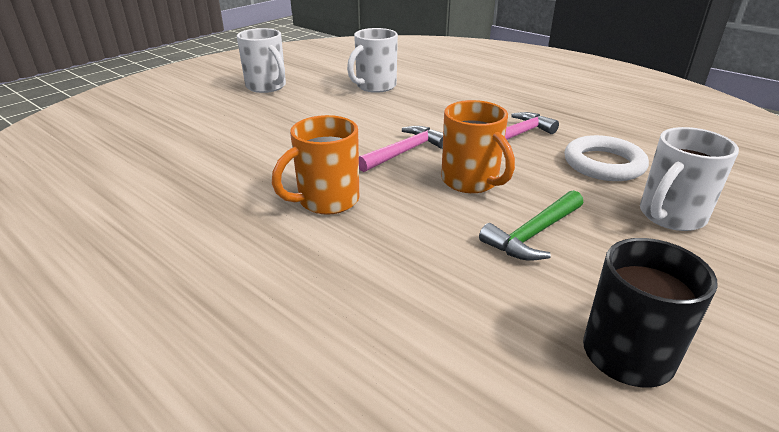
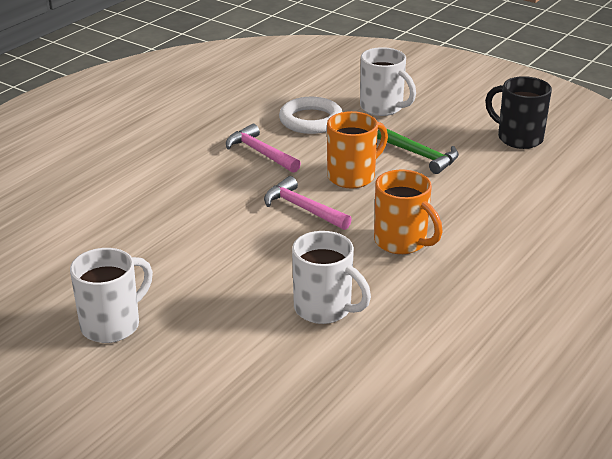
camera: 95 degrees left, 0 degrees up
white mug [347,28,398,93] -> white mug moved to [292,231,371,324]

